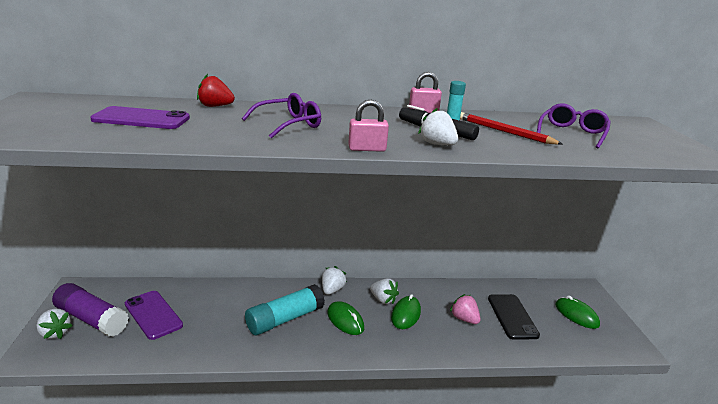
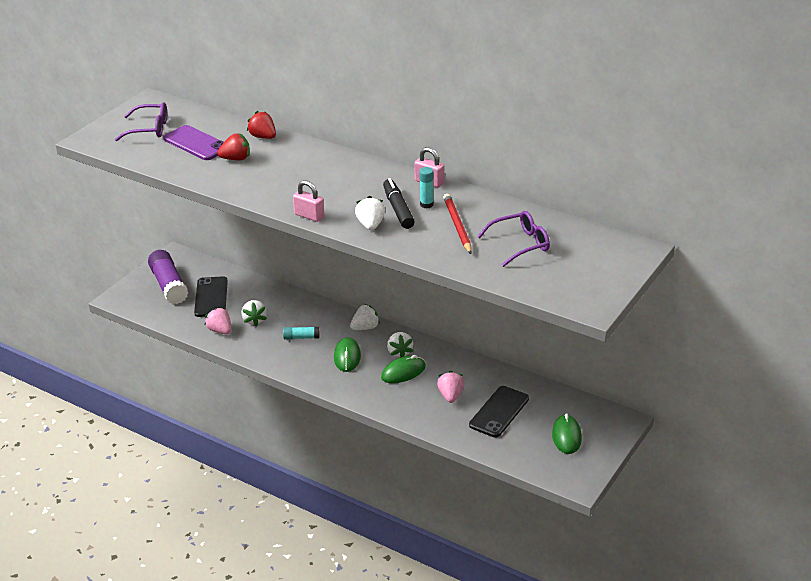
camera: 40 degrees right, 10 degrees up
white strawberry [37,309,73,339] -> white strawberry moved to [241,300,267,326]
purple phone [125,291,183,340] -> black phone [194,276,228,317]
purple glasses [242,93,321,138] -> purple glasses moved to [115,102,167,141]
turquoise glue stick [245,284,325,335] -> turquoise glue stick [283,327,319,340], size x0.49
none -> pink strawberry [204,307,231,334]
none -> red strawberry [217,133,250,161]

